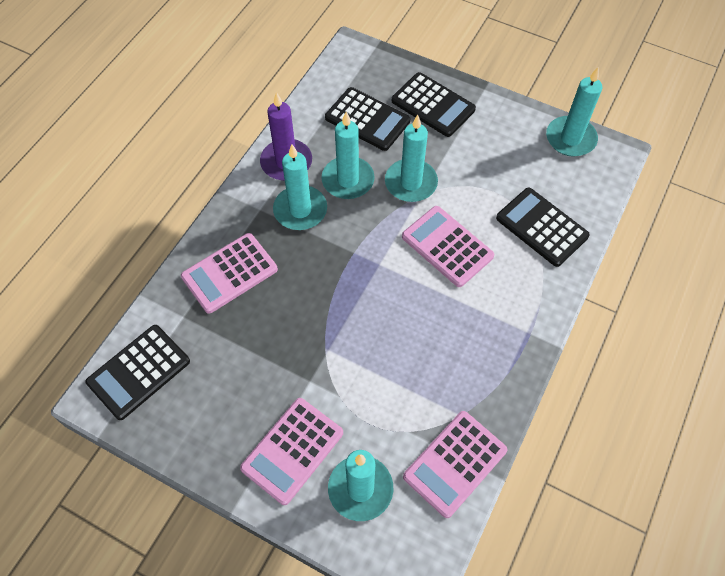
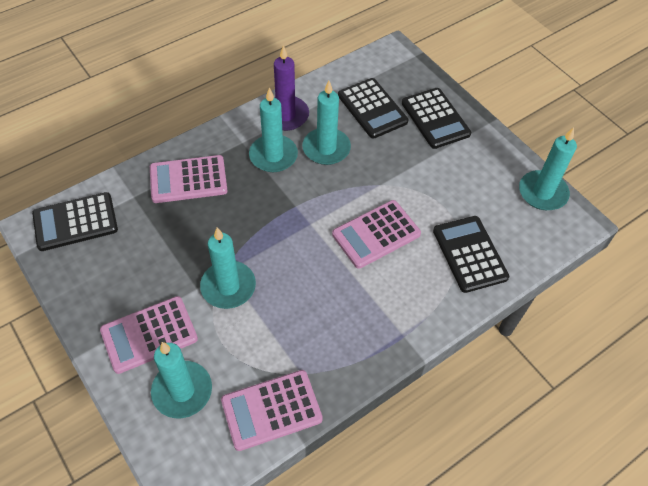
camera: 25 degrees right, 5 degrees down
turquoise candle [385,114,438,202] -> turquoise candle moved to [200,227,256,309]
pink calculator [402,206,494,287] -> pink calculator turned 105 degrees counterclockwise [332,200,421,269]

